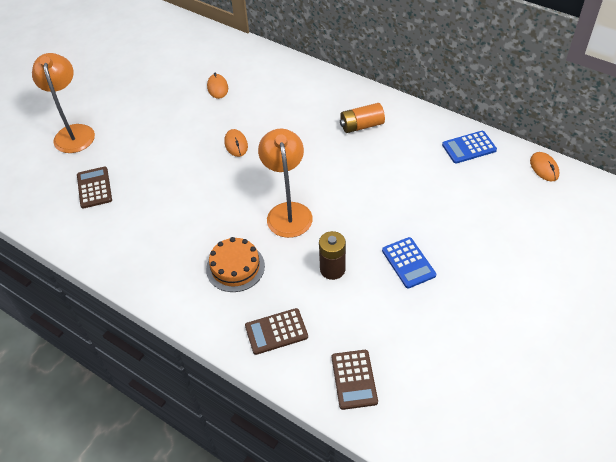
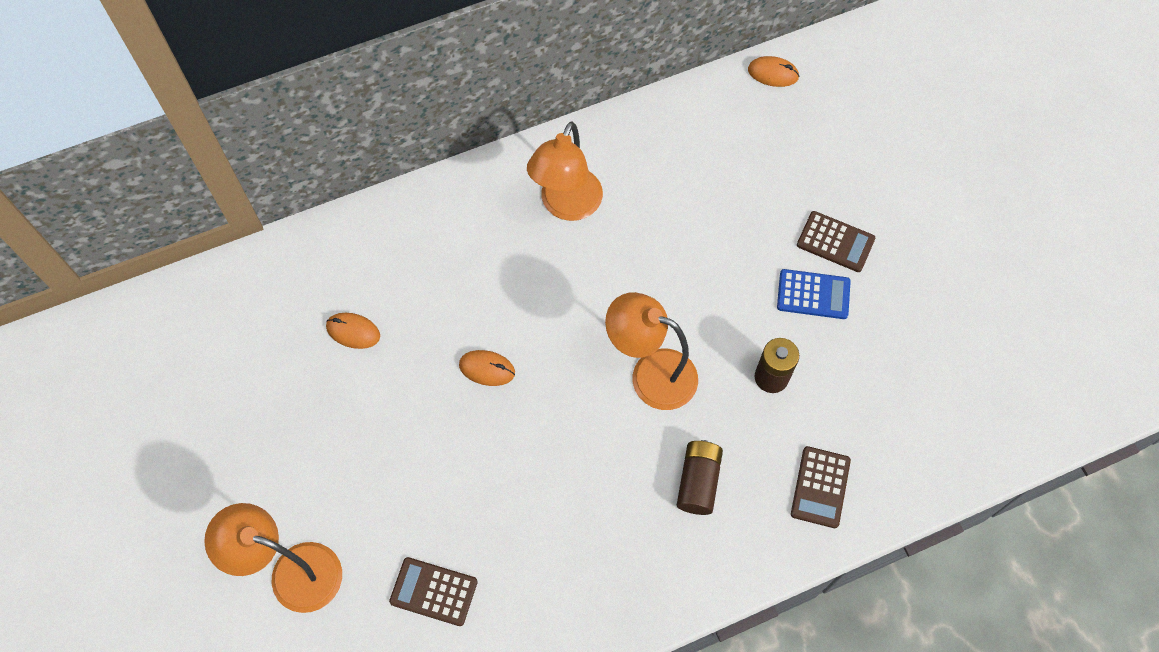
camera: 60 degrees left, 15 degrees up
orange cake [206,237,265,292] -> brown battery [677,440,723,515]
brown calculator [332,350,378,410] -> brown calculator moved to [797,211,875,272]
orange battery [340,103,385,133] -> orange lamp [527,122,603,221]
blue calculator [442,131,497,164] -> none

